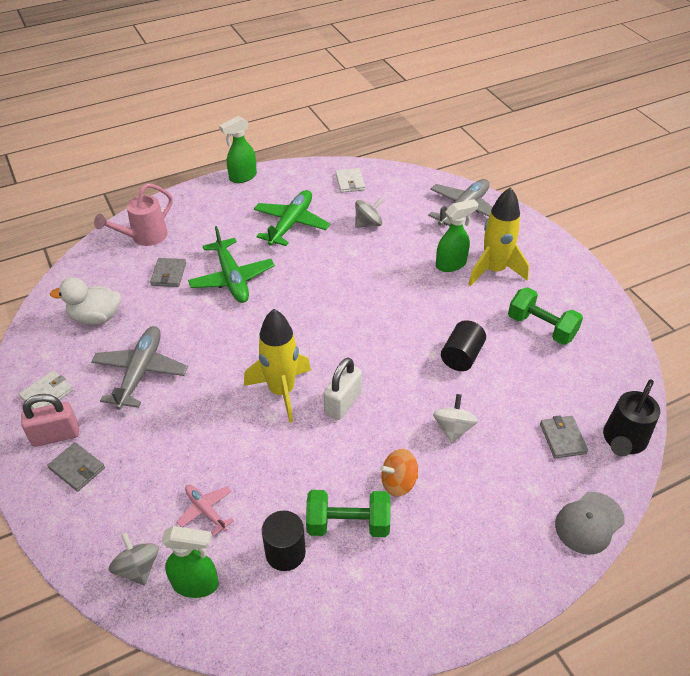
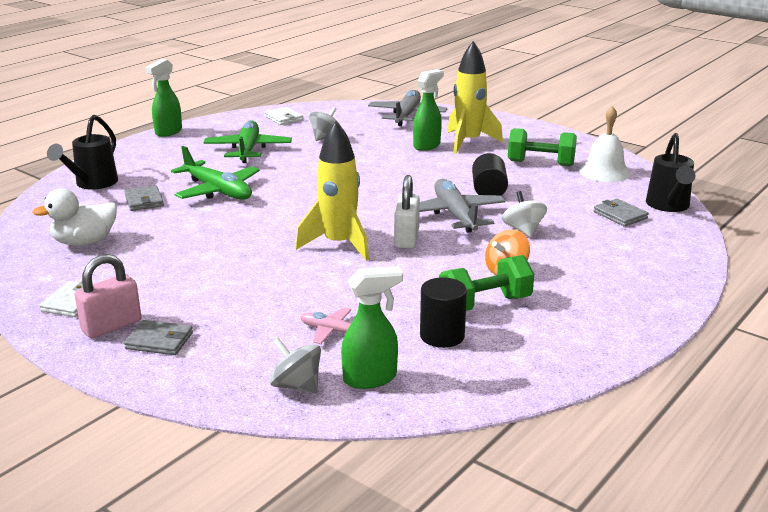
camera: 25 degrees left, 20 degrees down
grey plane [91,326,188,410] -> grey plane moved to [420,179,505,233]
pink watering can [94,183,173,246] -> black watering can [47,115,118,189]
grey cap [555,492,624,555] -> none
none -> white bell [578,106,631,182]

